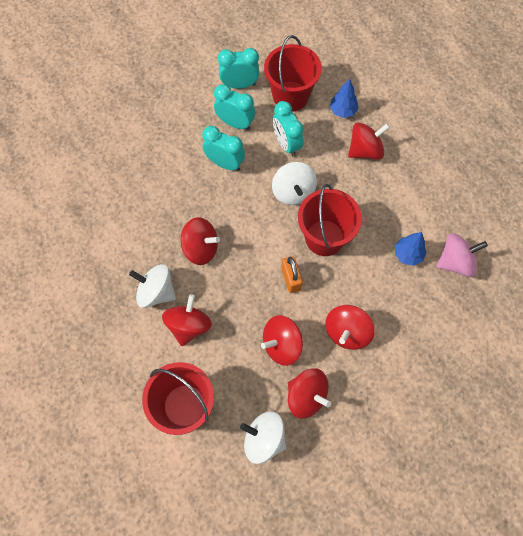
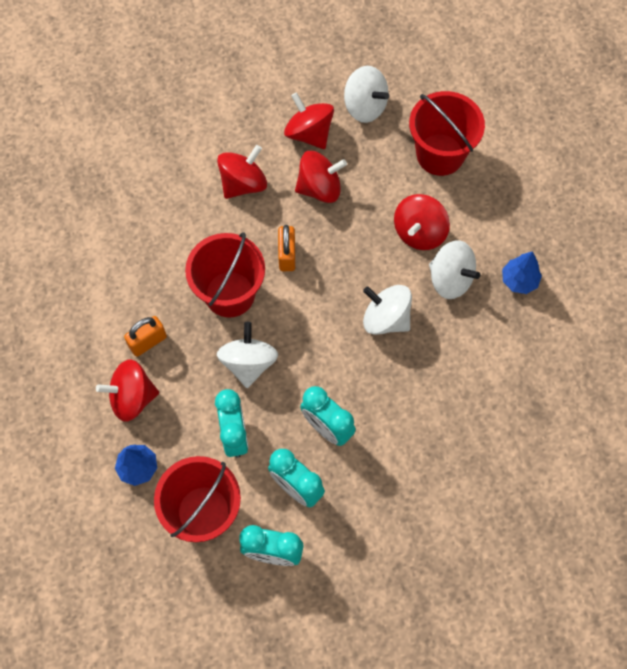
camera: 165 degrees left, 0 degrees up
red spinning top [181,217,220,265] -> white spinning top [363,285,412,335]
blue tree [395,232,427,266] -> blue tree moved to [502,251,542,294]
pink spinning top [436,233,488,277] -> none
none -> orange padlock [124,316,167,357]

